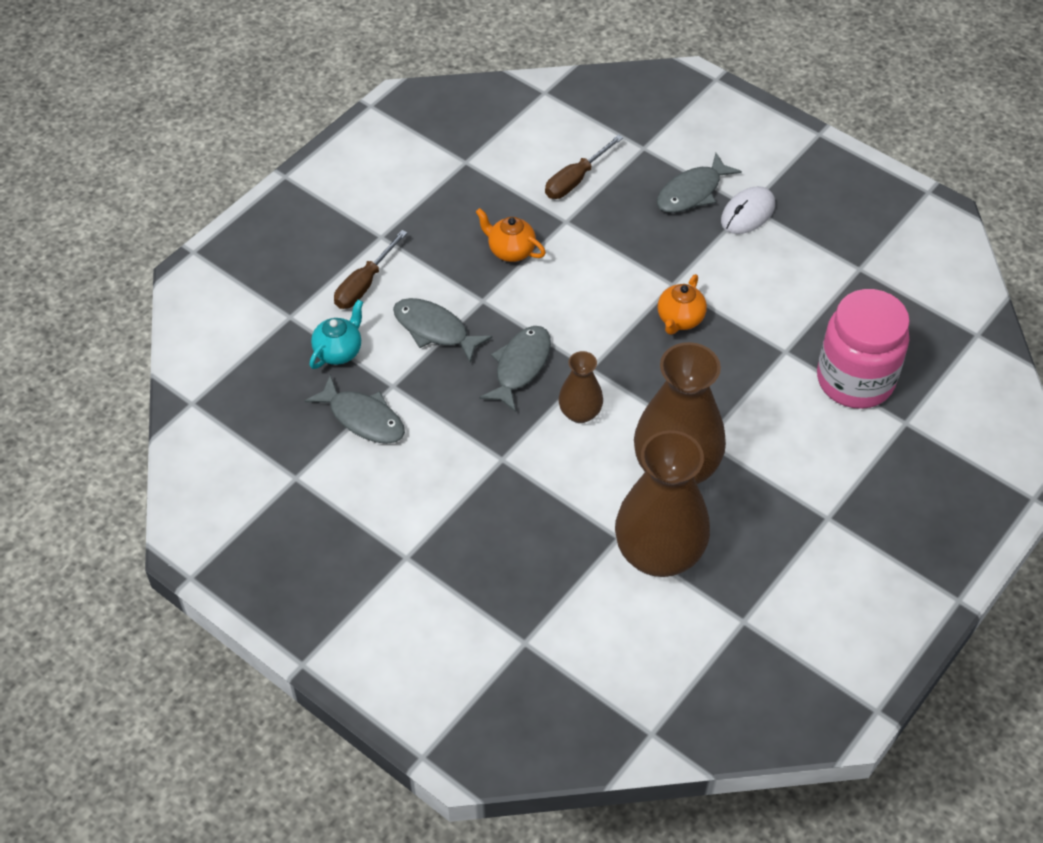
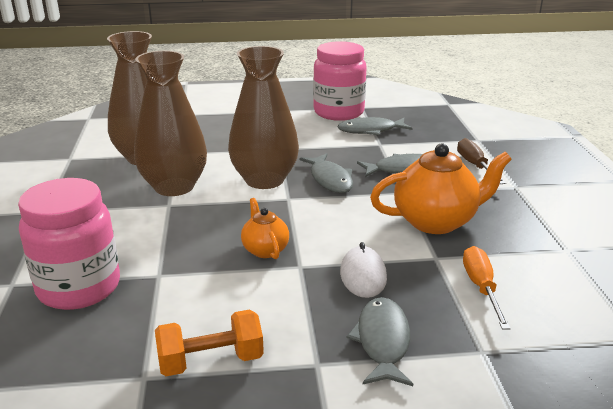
camera: 135 degrees right, 25 degrees down
turquoise teapot [309,300,363,369] -> none
orange teapot [476,208,546,262] -> orange teapot [370,143,512,234], size x1.86
brown screwdriver [545,135,623,199] -> orange screwdriver [463,246,511,330]
brown vase [558,351,603,423] -> brown vase [228,46,299,189], size x1.97
white mouse [721,186,775,234] -> white mouse moved to [340,242,387,298]
none -> orange dumbbell [155,309,264,376]
none -> pink jar [313,41,367,121]

